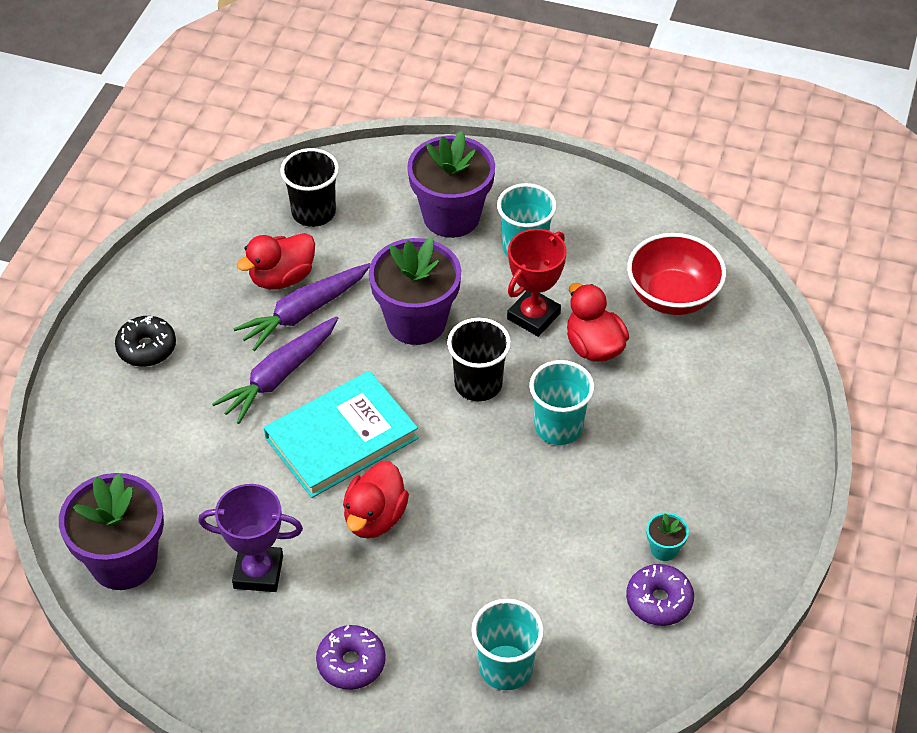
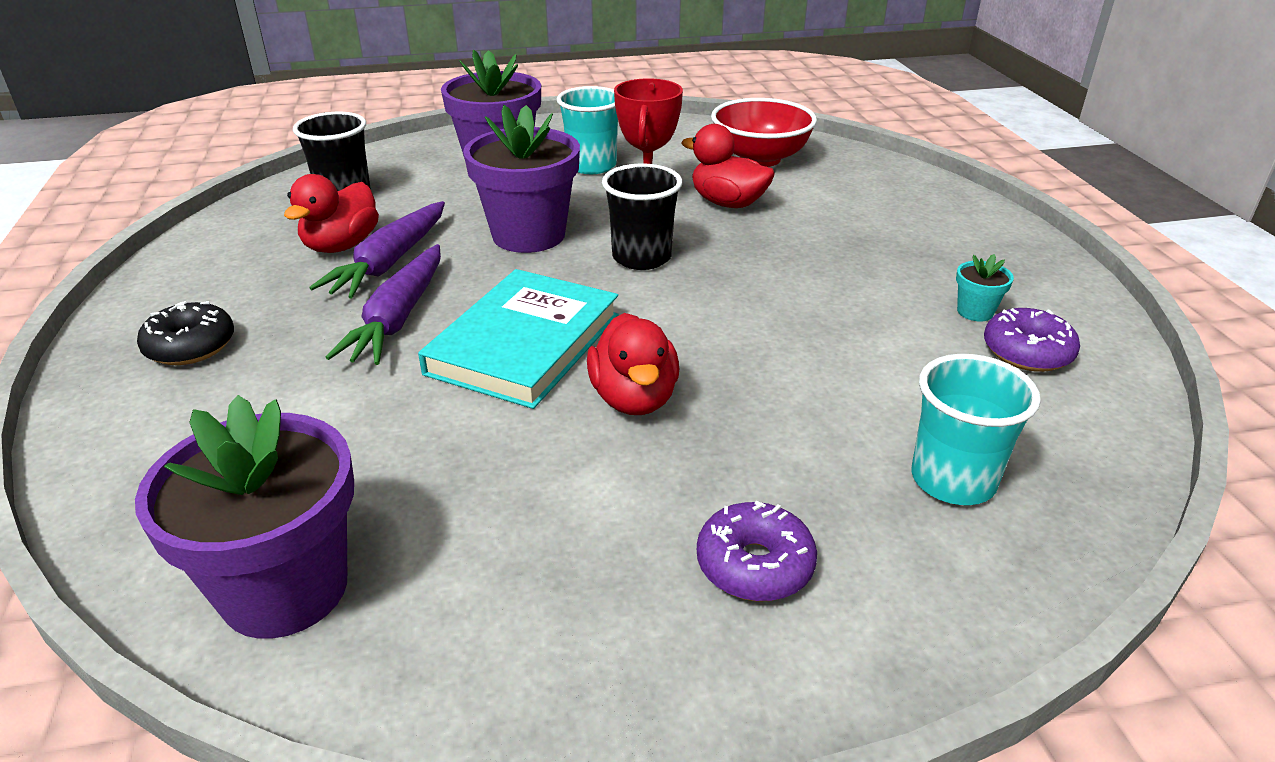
camera: 30 degrees left, 15 degrees down
purple trophy [198,484,303,592] -> none
turquoise cup [529,360,594,445] -> none

